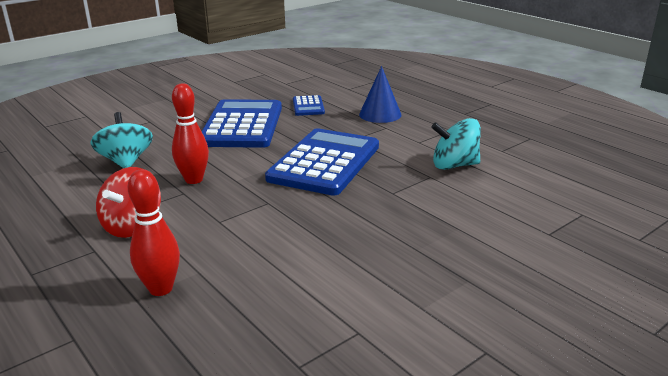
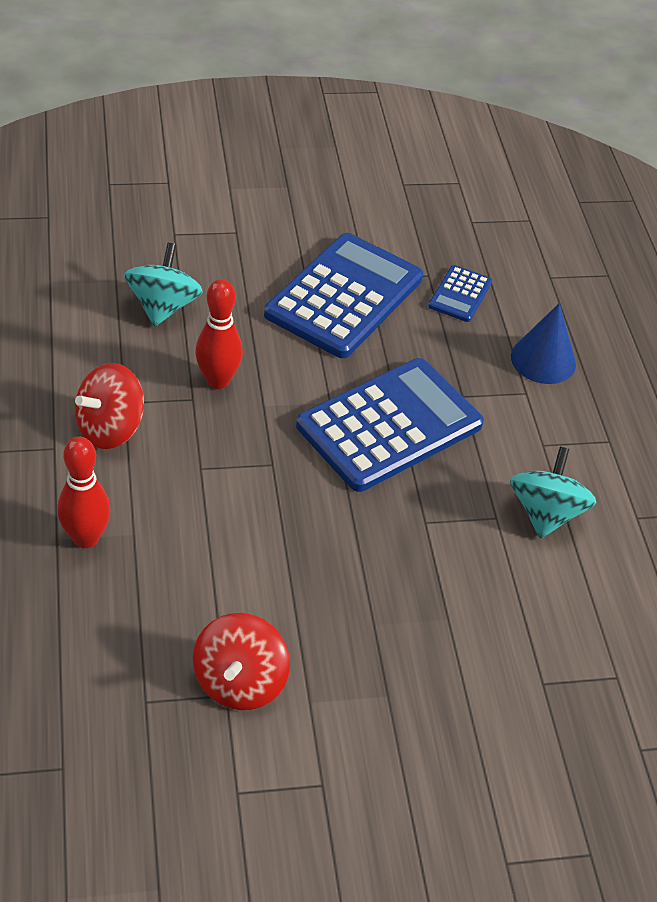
camera: 25 degrees right, 20 degrees up
turquoise spinning top [431,118,481,170] -> turquoise spinning top turned 75 degrees clockwise [510,447,597,539]
none -> red spinning top [193,613,290,710]

